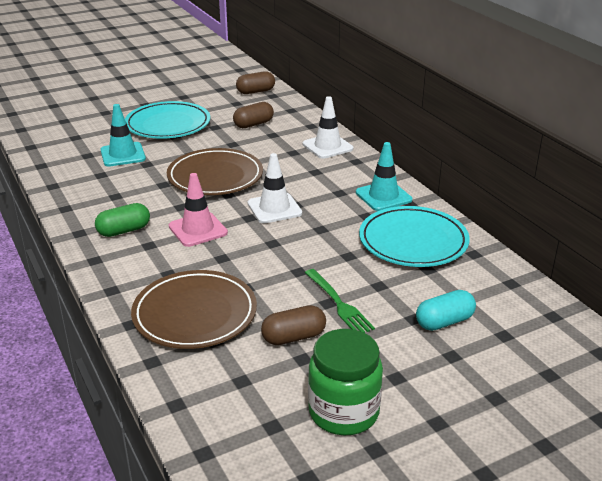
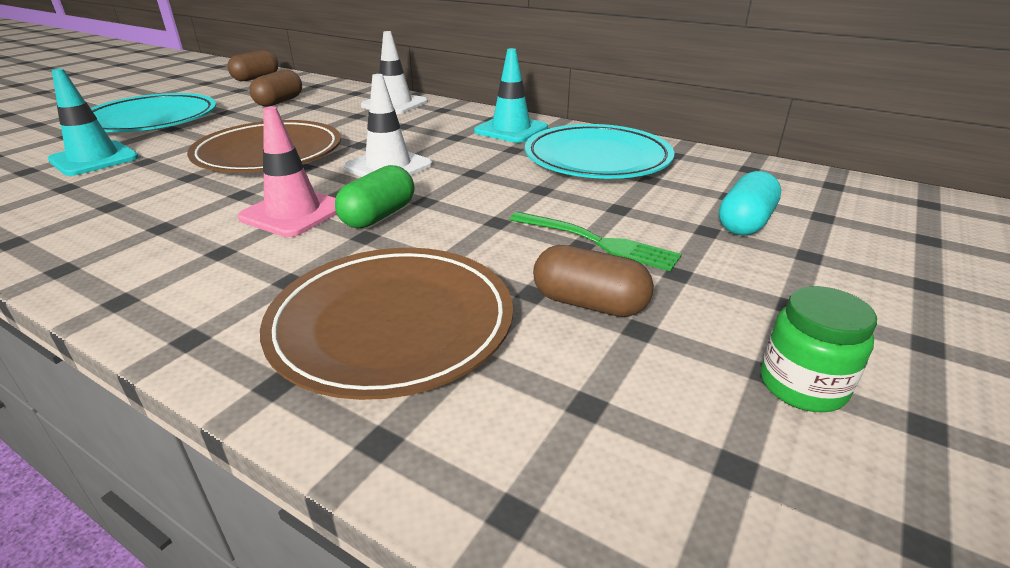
camera: 30 degrees left, 0 degrees up
green capsule [95,203,150,237] -> green capsule moved to [335,165,414,228]
brown capsule [261,305,326,345] -> brown capsule turned 75 degrees clockwise [533,245,654,317]
green jar [308,329,383,435] -> green jar [761,286,877,412], size x0.61

